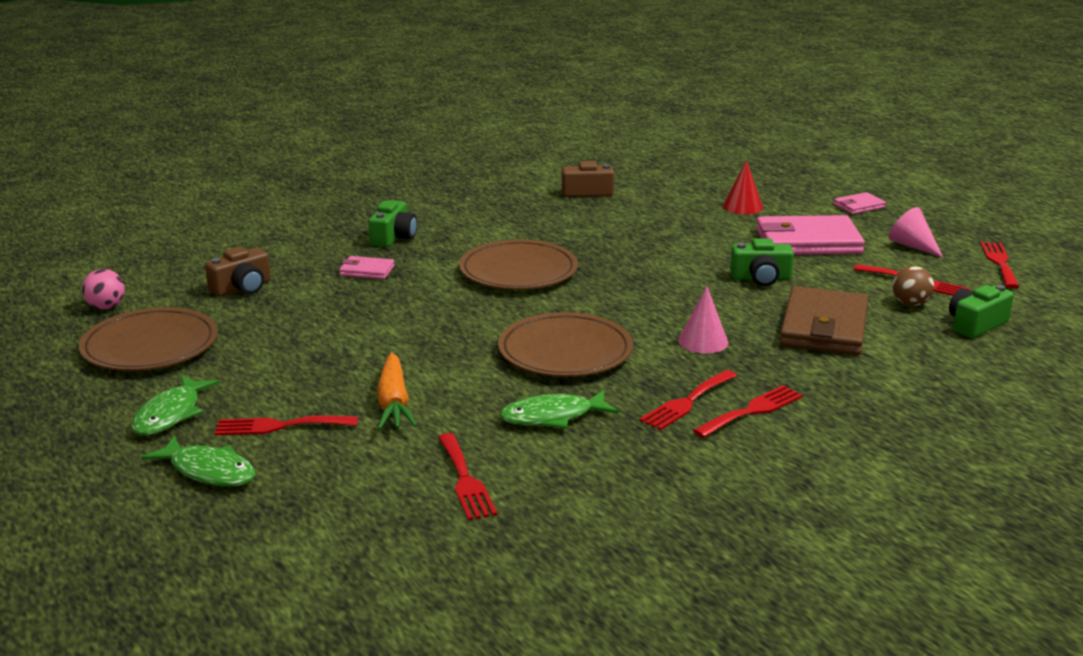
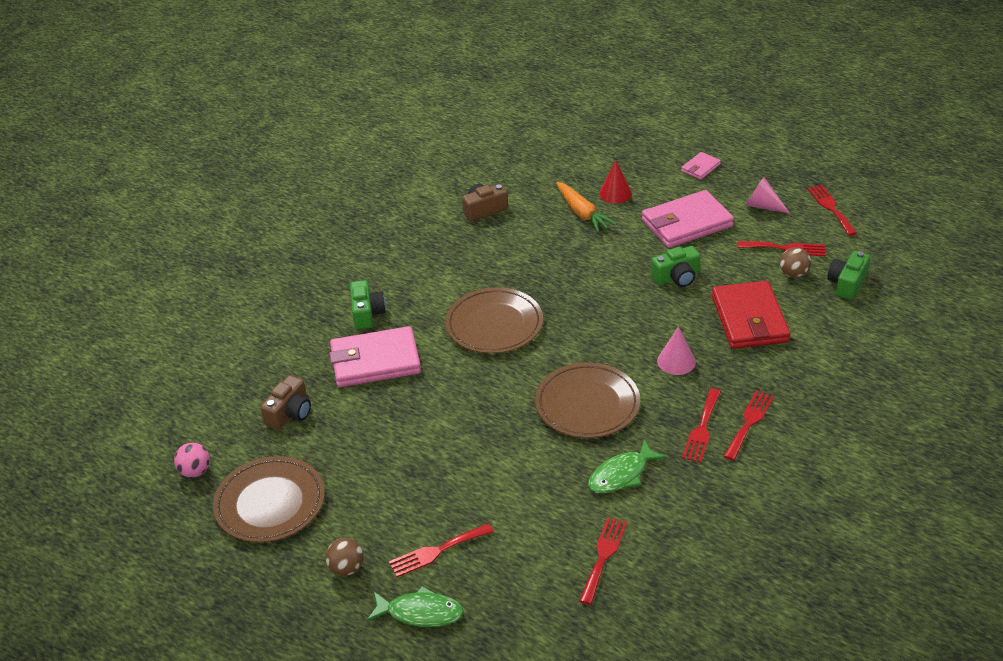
camera: 20 degrees left, 15 degrees up
green fish [132,375,219,436] -> brown ball [326,538,363,576]
pink wallet [339,256,395,279] -> pink wallet [329,326,421,387], size x2.09
orange carrot [377,352,417,430] -> orange carrot moved to [556,182,617,233]
red fork [438,433,497,520] -> red fork turned 120 degrees counterclockwise [579,517,627,605]
brown wallet [780,286,868,355] -> red wallet [712,281,790,349]

